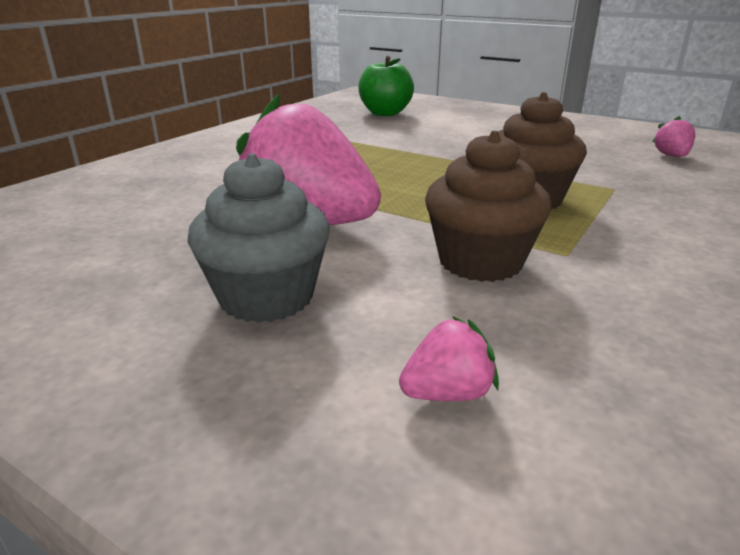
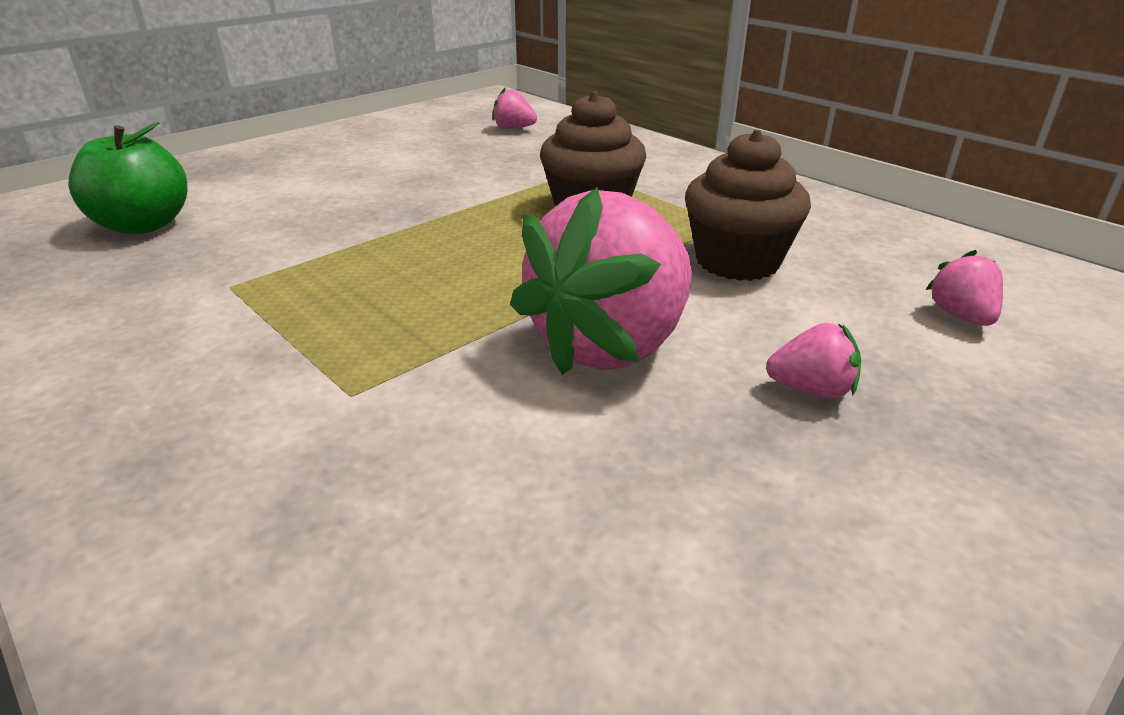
camera: 75 degrees left, 5 degrees up
grey cupcake [188,153,330,323] -> pink strawberry [766,323,861,399]

